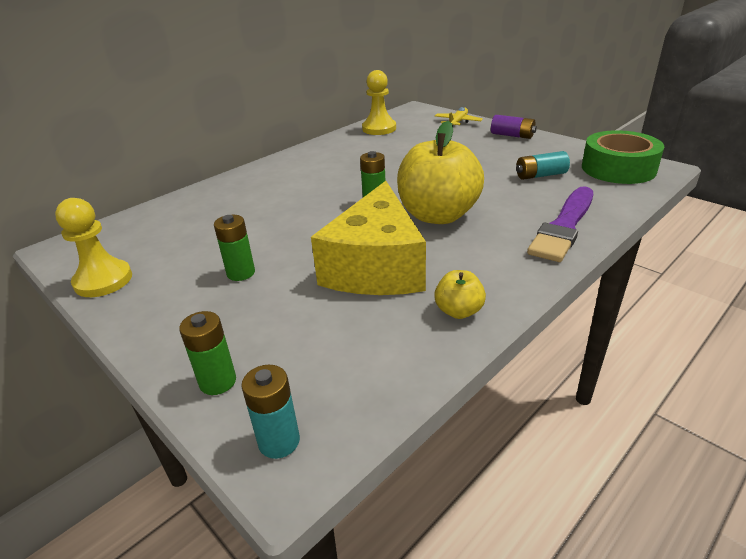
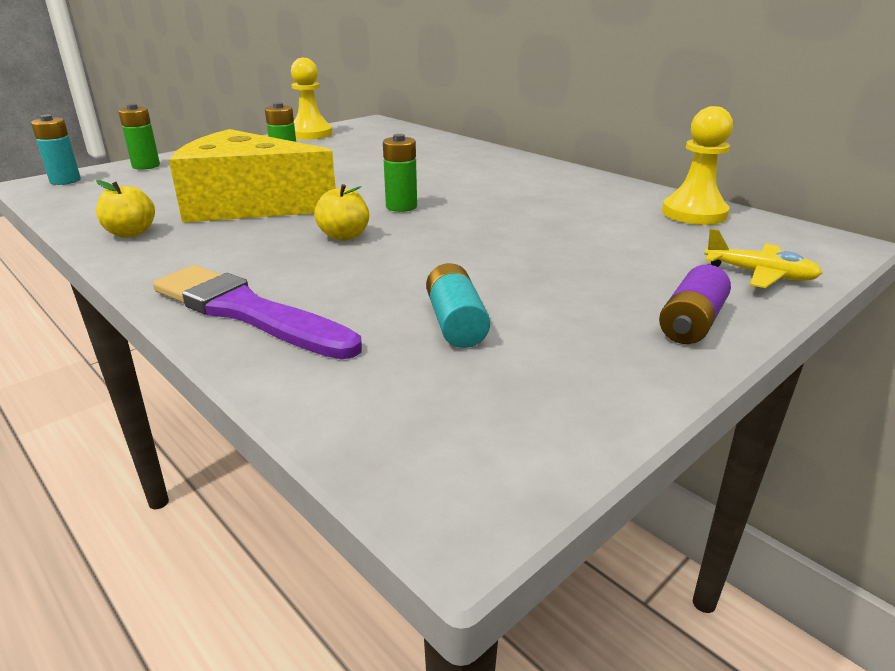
camera: 90 degrees right, 5 degrees down
yellow apple [397,121,484,224] -> yellow apple [314,184,369,241], size x0.45
green tape [582,130,664,184] -> none

